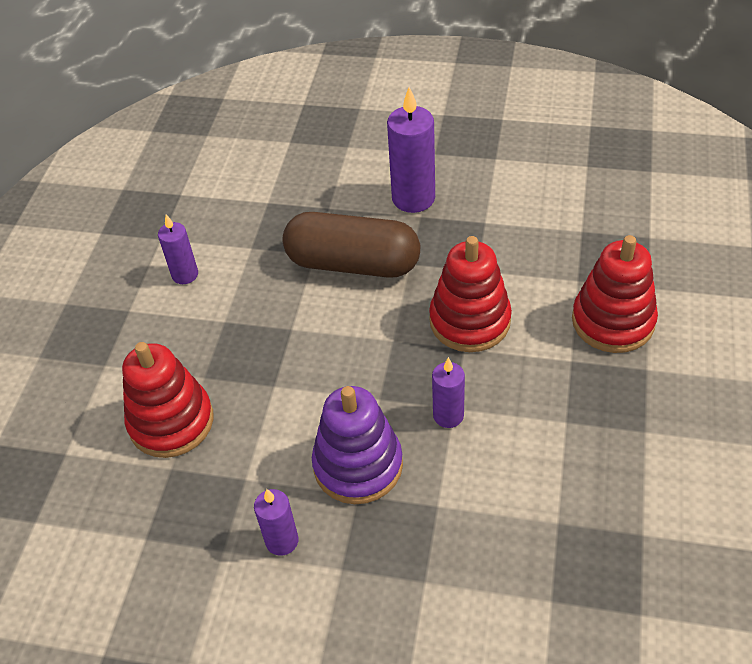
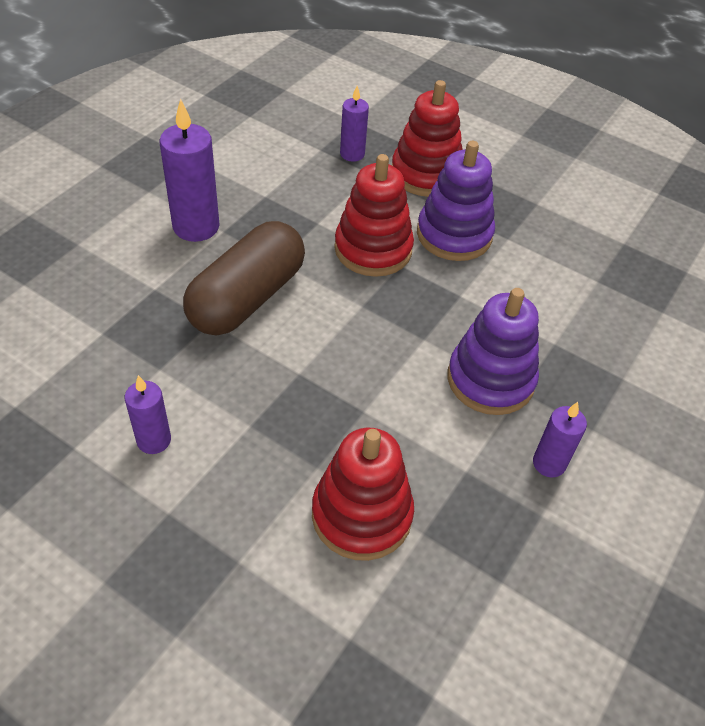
camera: 75 degrees left, 0 degrees up
purple candle [432,357,465,428] -> purple candle moved to [340,86,369,162]
none -> purple stacking toy [417,141,495,261]

